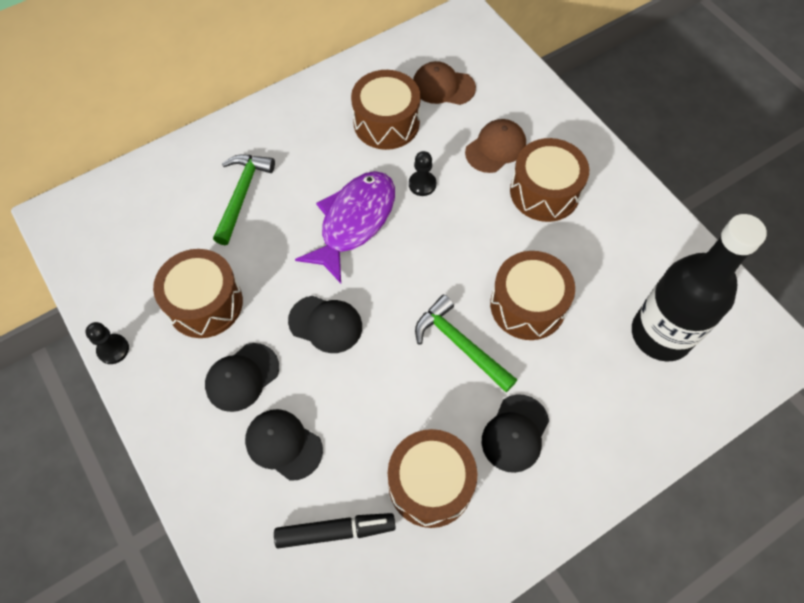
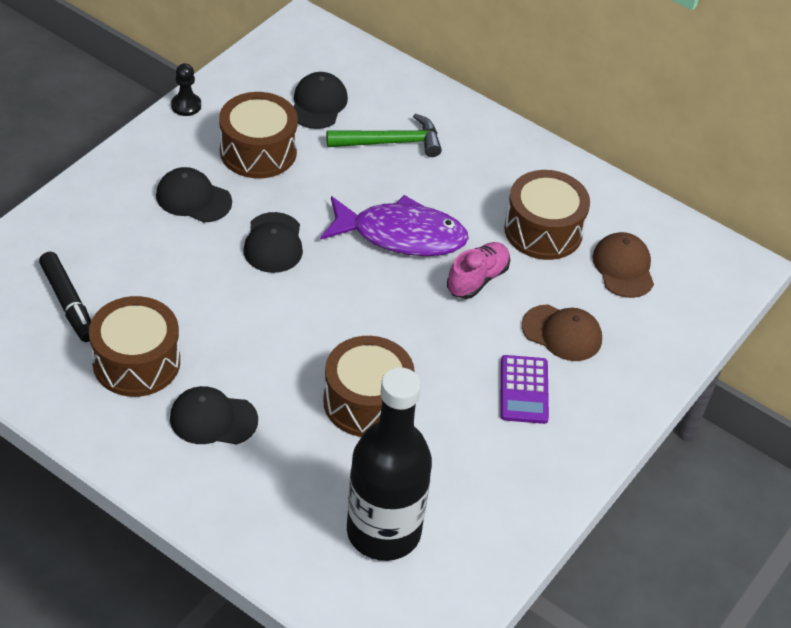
camera: 65 degrees right, 15 degrees down
black cap [245,409,323,481] -> black cap moved to [293,72,348,129]
black pawn [409,151,436,196] -> pink shoe [447,242,510,299]
green hammer [415,295,517,392] -> none
brown drum [510,138,589,222] -> purple calculator [500,355,549,424]

